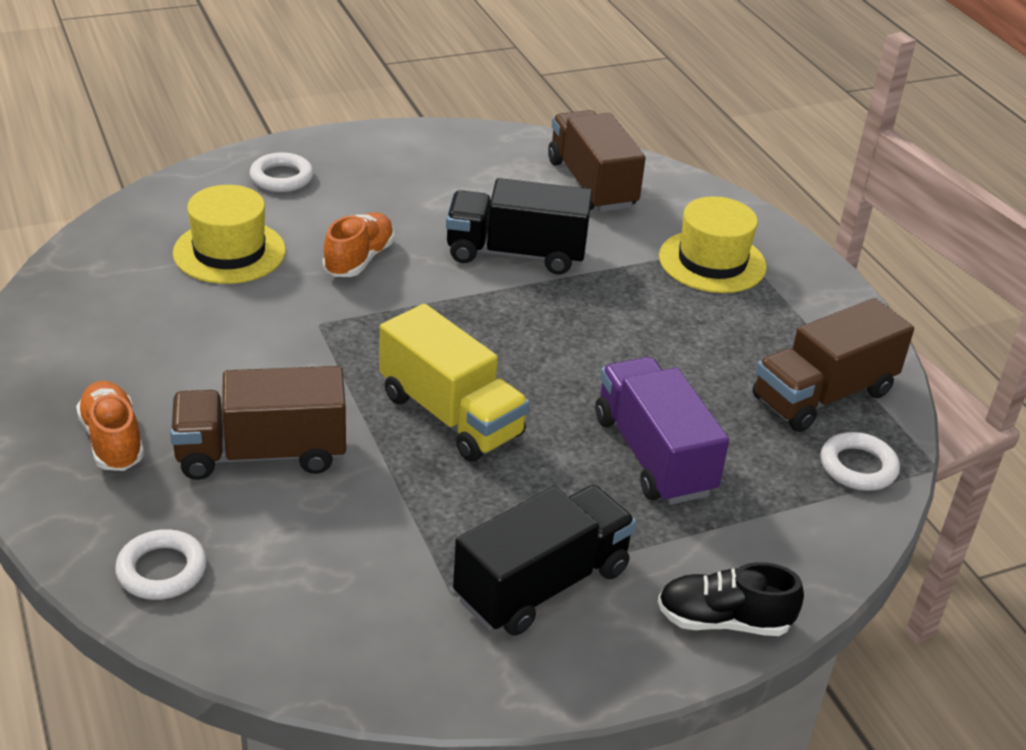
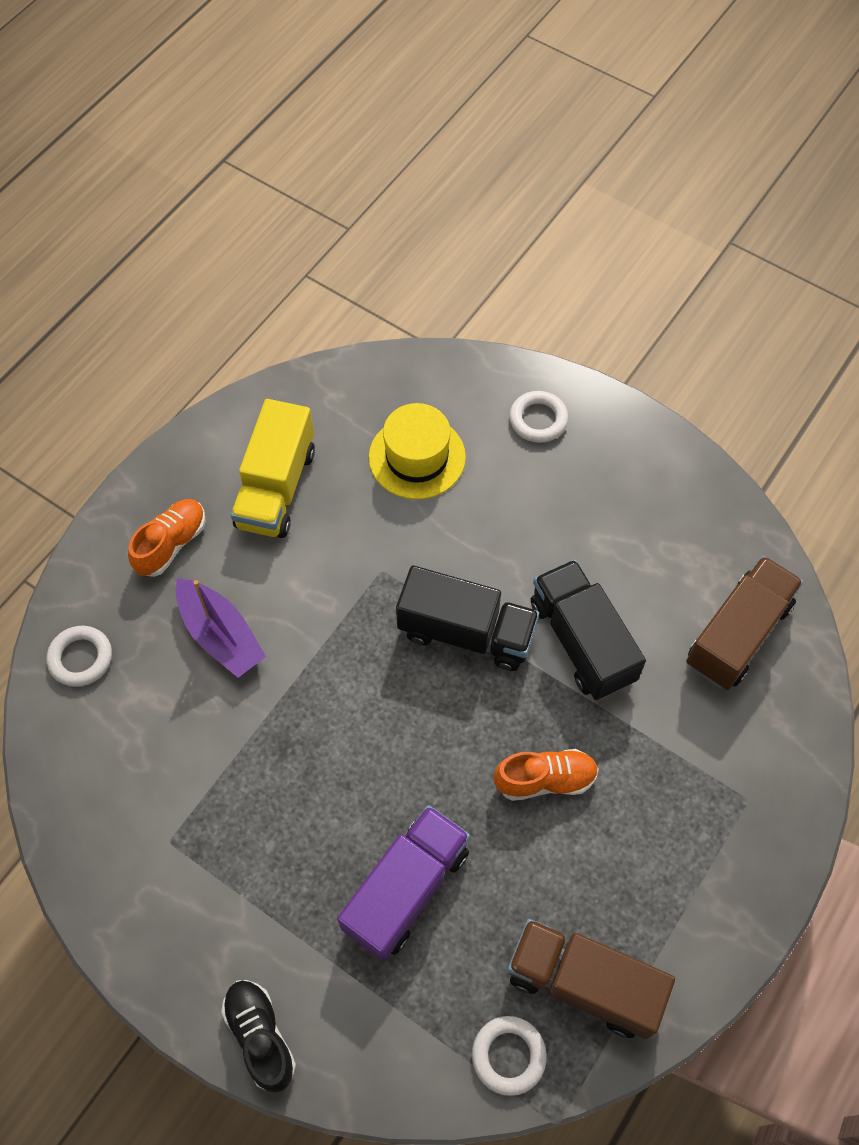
camera: 60 degrees right, 25 degrees up
brown truck [170,366,346,480] -> purple boat [175,578,266,678]
orange shoe [323,212,394,277] -> orange shoe moved to [494,749,599,801]
yellow truck [379,304,530,462] -> yellow truck moved to [231,399,315,538]
black truck [453,485,636,636] -> black truck moved to [396,565,539,671]
yellow hat [659,196,767,293] -> none

